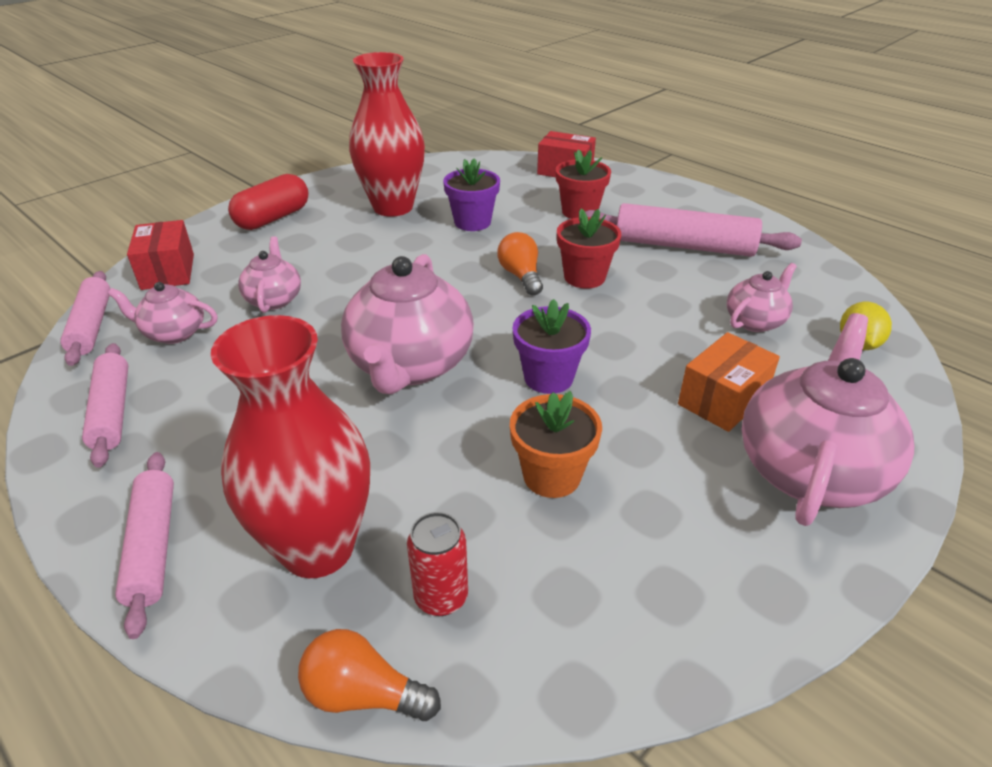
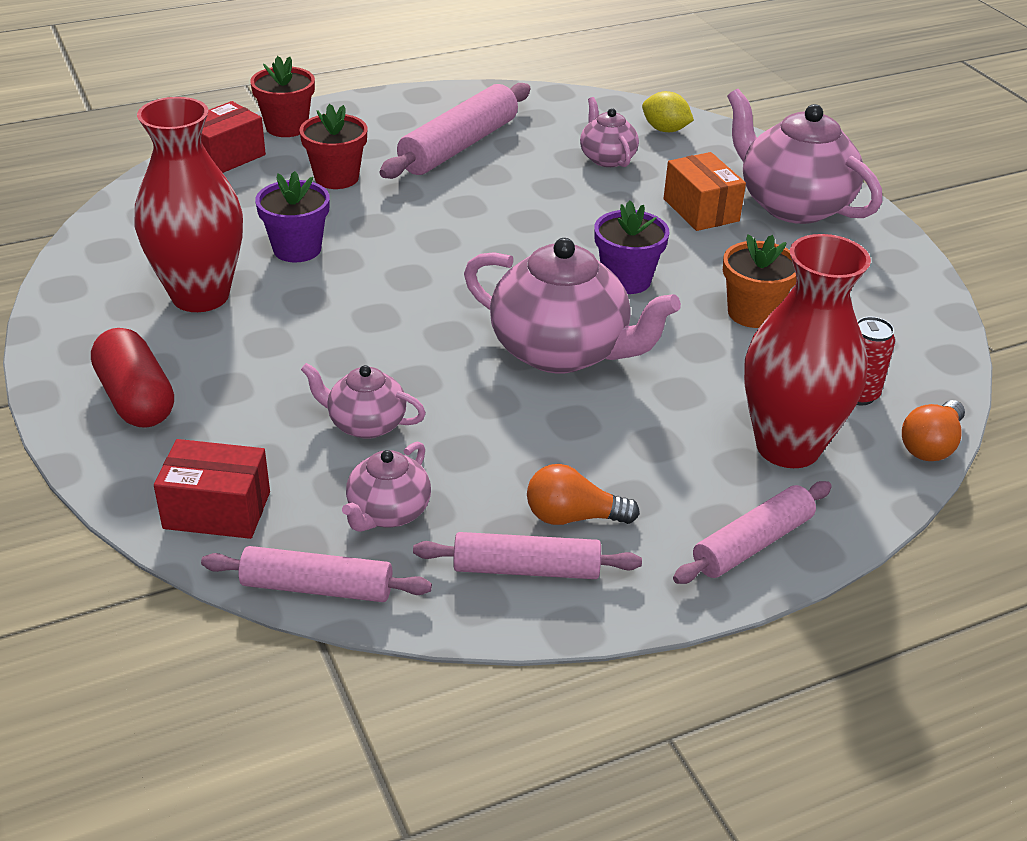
camera: 70 degrees left, 0 degrees up
pink rolling pin [115,452,174,639] -> pink rolling pin turned 45 degrees counterclockwise [673,481,832,584]
orange light bulb [497,232,543,296] -> orange light bulb moved to [527,464,640,525]
red flower pot [557,209,621,289] -> red flower pot moved to [250,56,315,137]

